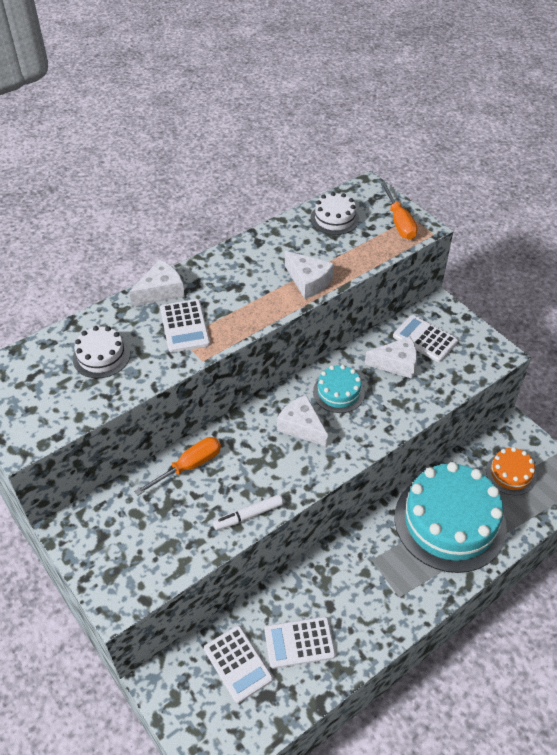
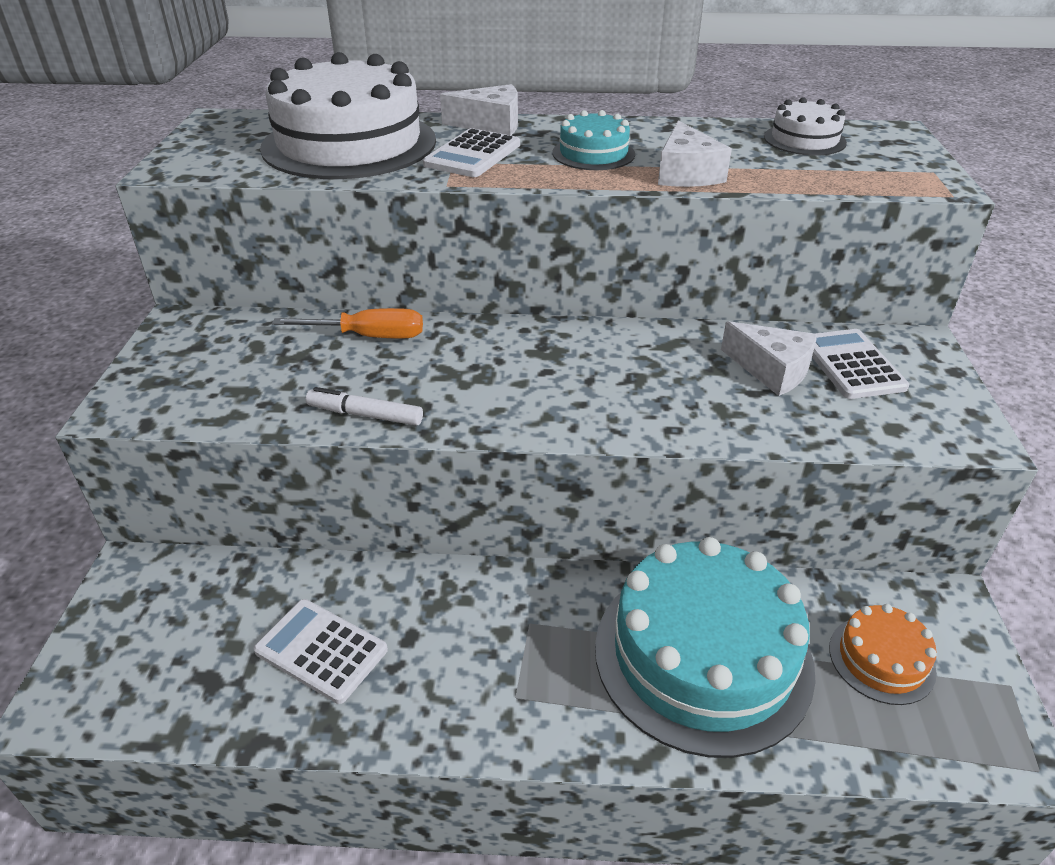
camera: 40 degrees right, 10 degrees down
white cake [73,326,130,378] -> white cake [260,52,436,179], size x2.14
white calculator [204,625,273,703] -> none
white cheese [277,395,328,447] -> none
turquoise cake [313,365,365,413] -> turquoise cake moved to [552,110,635,170]
orange screwdriver [381,182,418,240] -> none

